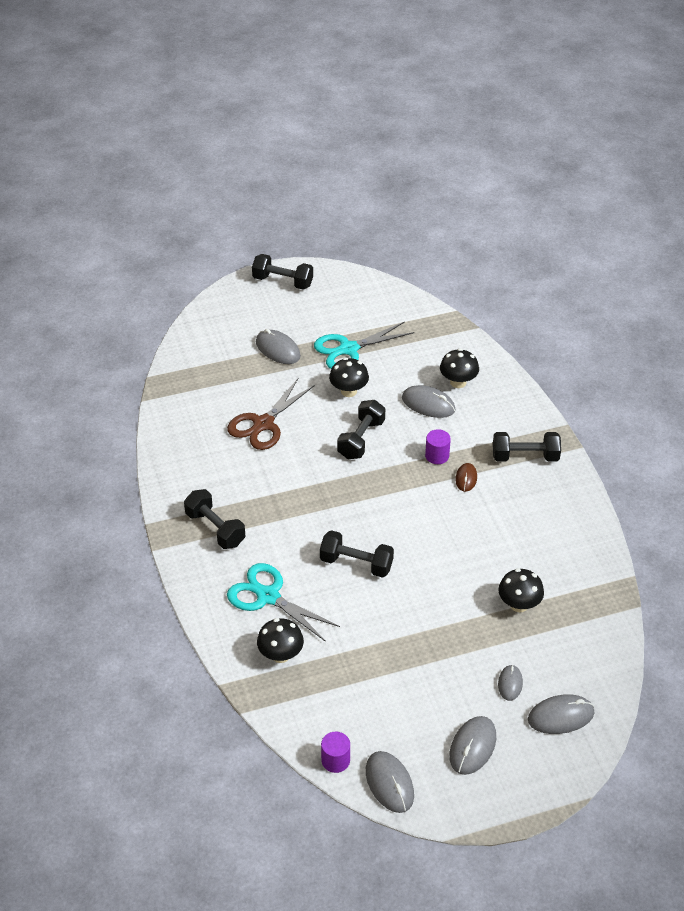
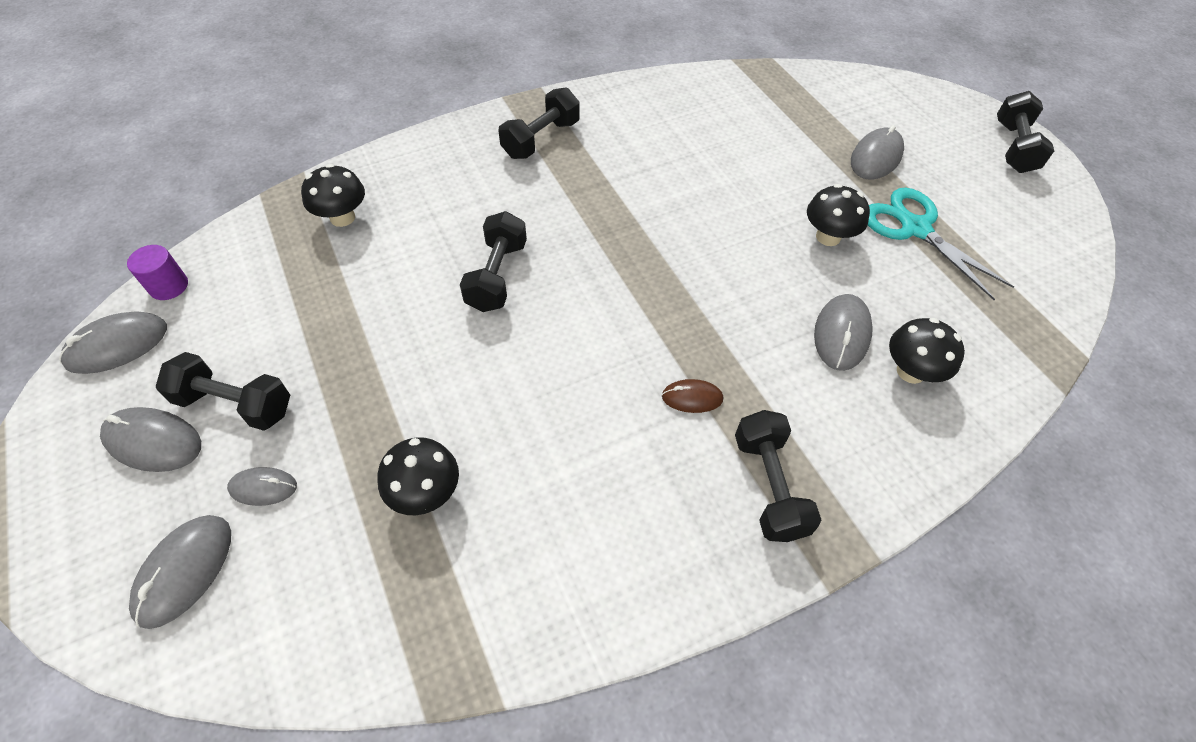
camera: 80 degrees right, 10 degrees up
brown scissors [227,379,315,450] -> none
turquoise scissors [227,563,340,642] -> none
black dumbbell [337,400,385,459] -> black dumbbell moved to [156,352,290,431]
purple cylinder [425,429,451,464] -> none
grey mouse [528,694,594,734] -> grey mouse turned 45 degrees clockwise [129,515,231,629]

